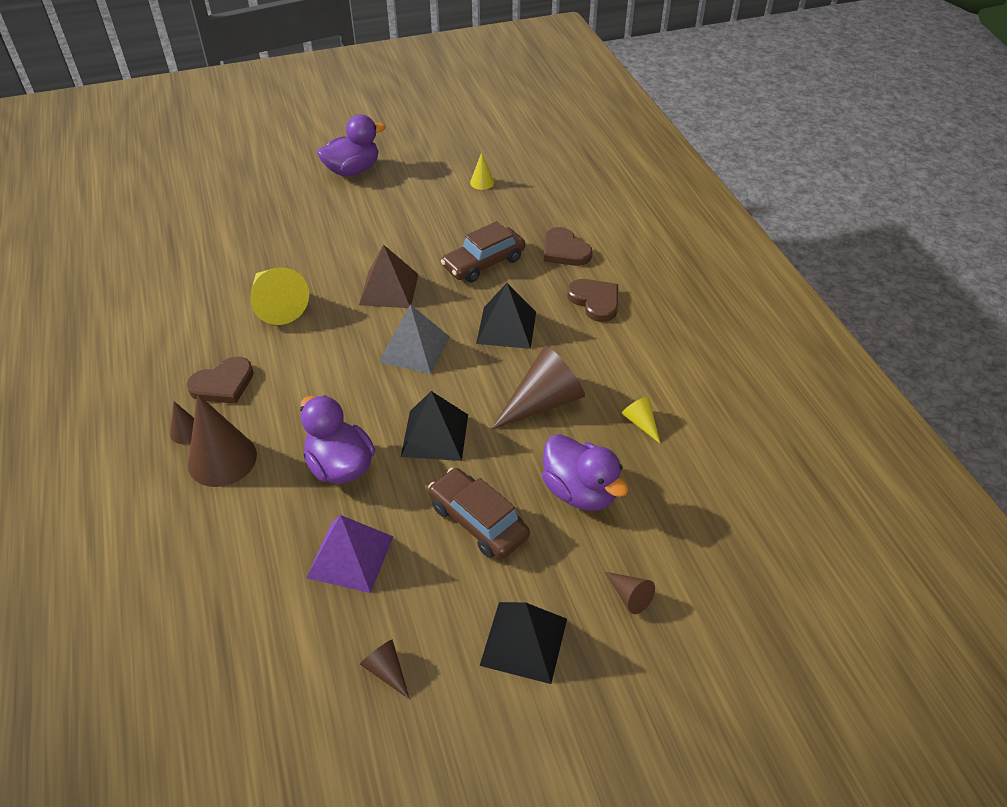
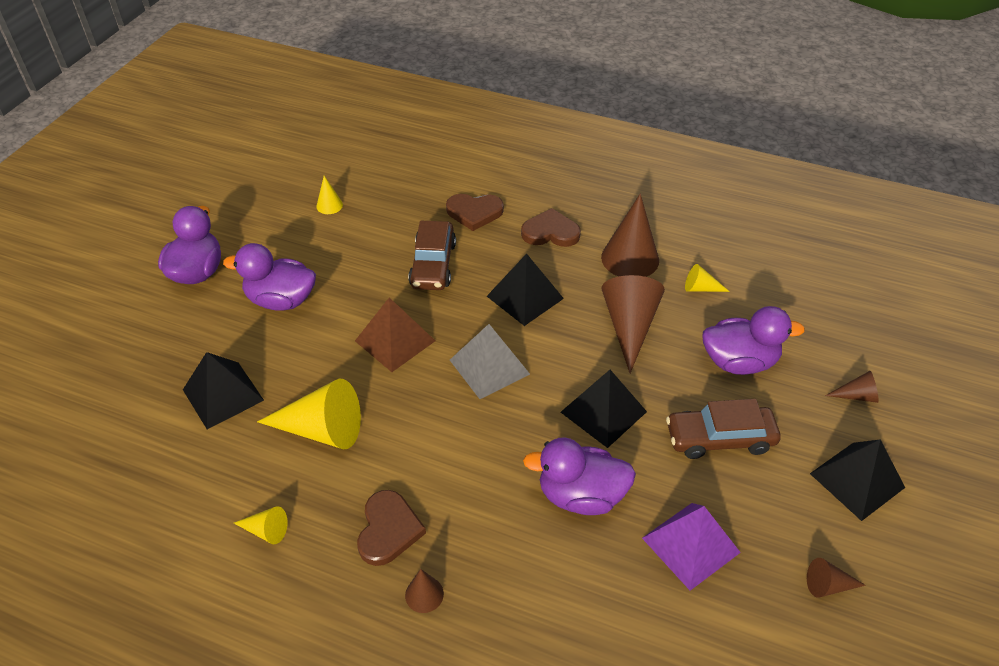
camera: 50 degrees left, 0 degrees up
brown cone [188,394,257,487] -> brown cone moved to [601,194,659,277]
none -> black pyramid [183,352,264,429]
none -> purple duck [223,243,316,311]
none -> yellow cone [234,506,288,544]

